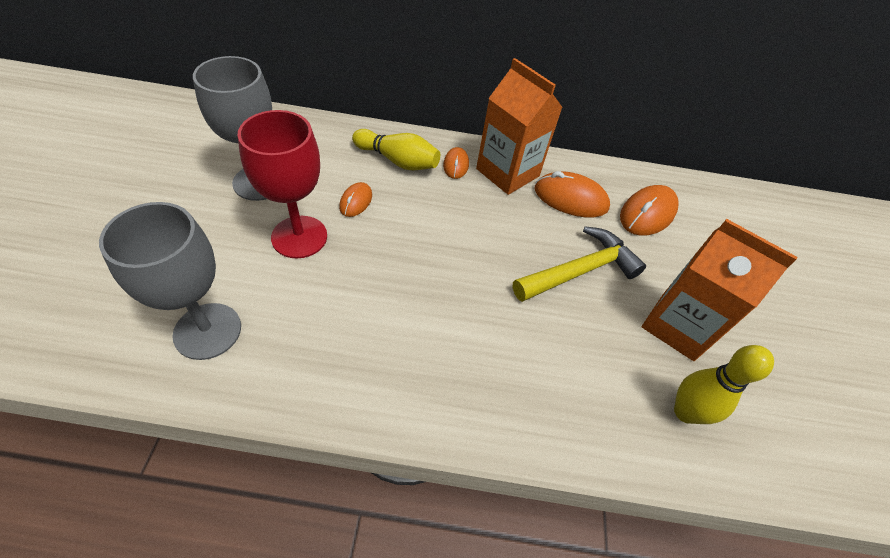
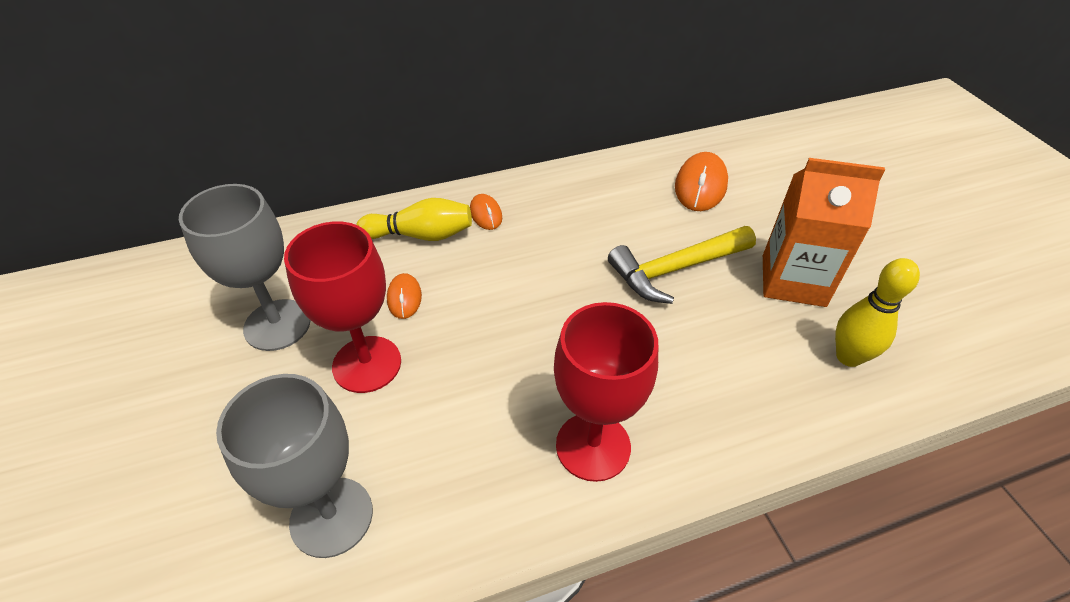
camera: 20 degrees left, 5 degrees down
orange carton [476,58,563,195] -> none
yellow hammer [513,226,646,302] -> yellow hammer turned 150 degrees counterclockwise [608,226,756,304]
orange mouse [535,171,610,218] -> none
none -> red goblet [554,302,658,482]

